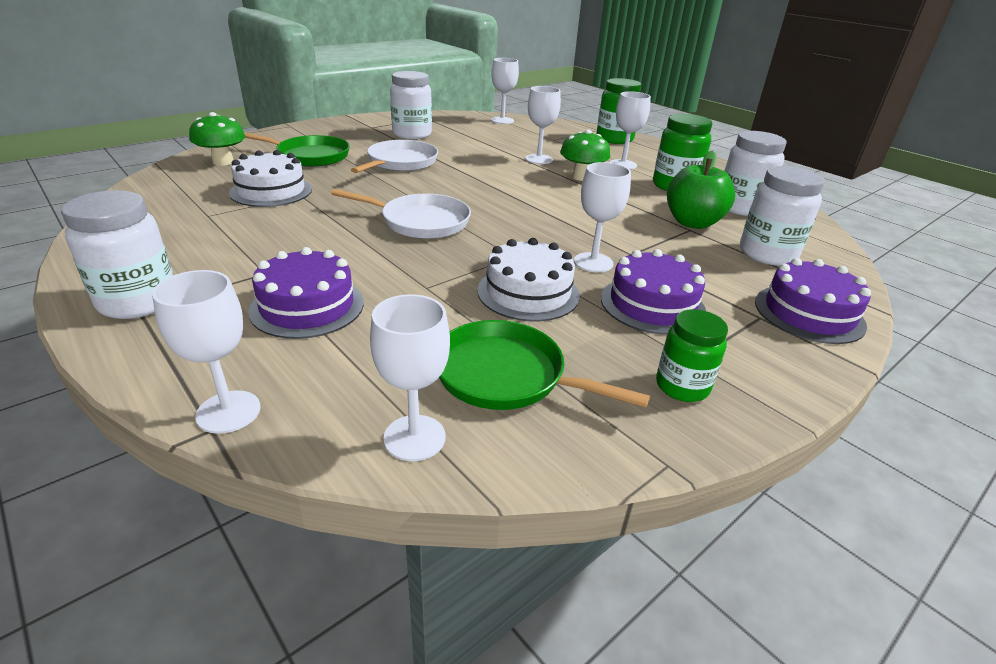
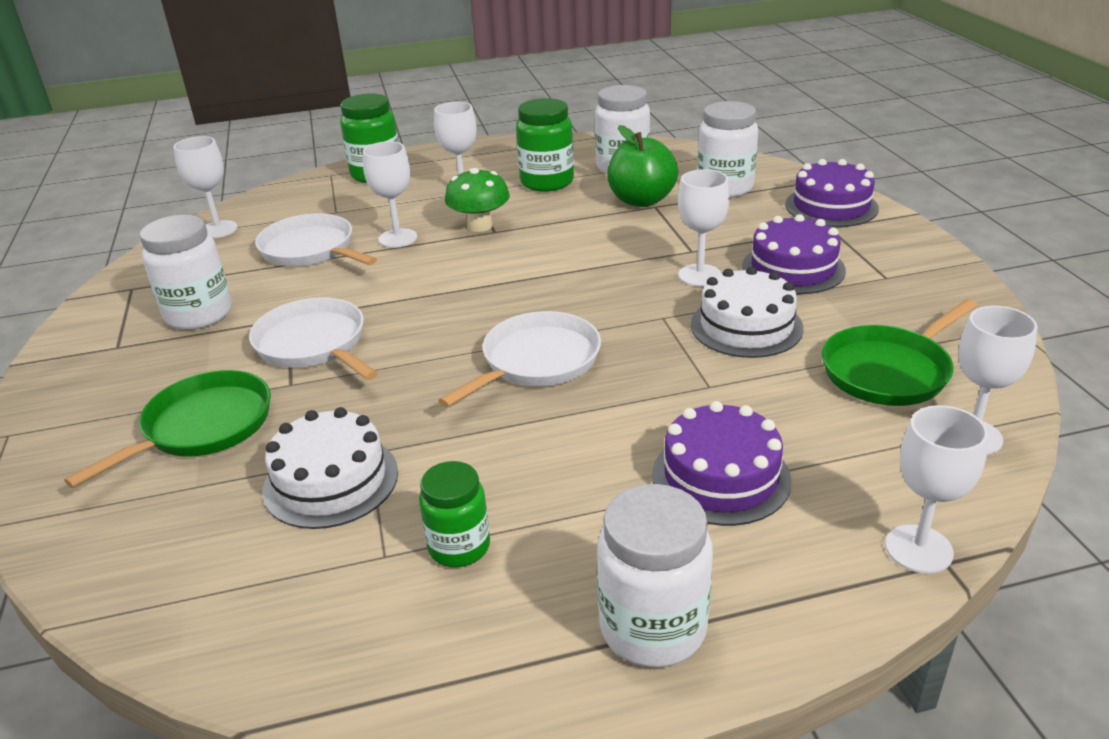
camera: 60 degrees left, 0 degrees up
green mushroom [189,112,245,166] -> none
green jar [656,309,728,402] -> green jar moved to [419,461,490,567]
none -> white pan [255,214,377,266]

